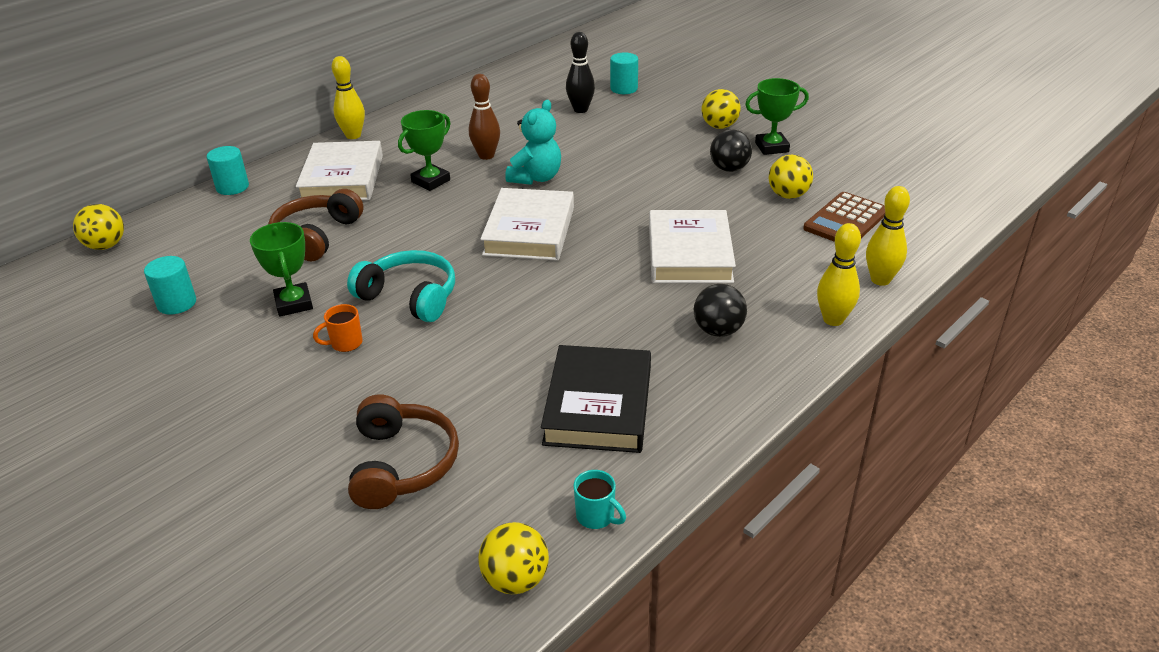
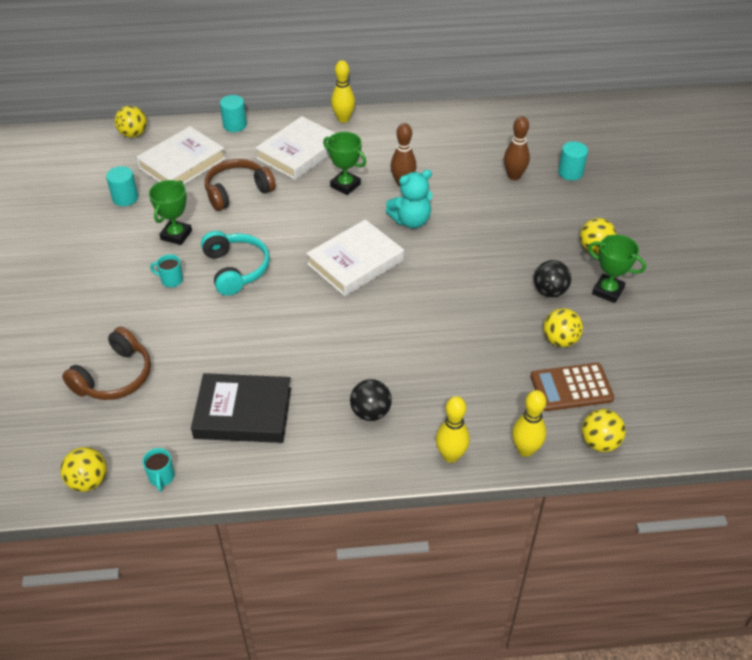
camera: 40 degrees right, 10 degrees up
orange mug [313,304,363,352] -> turquoise mug [150,254,183,287]
green trophy [398,110,450,191] -> green trophy turned 45 degrees clockwise [323,132,366,195]
black book [541,345,651,453] -> black book turned 45 degrees clockwise [191,373,291,443]
black bowling pin [566,32,595,113] -> brown bowling pin [504,116,530,180]
white book [649,210,736,283] -> white book moved to [136,126,226,184]
none -> yellow ball [582,409,626,452]

